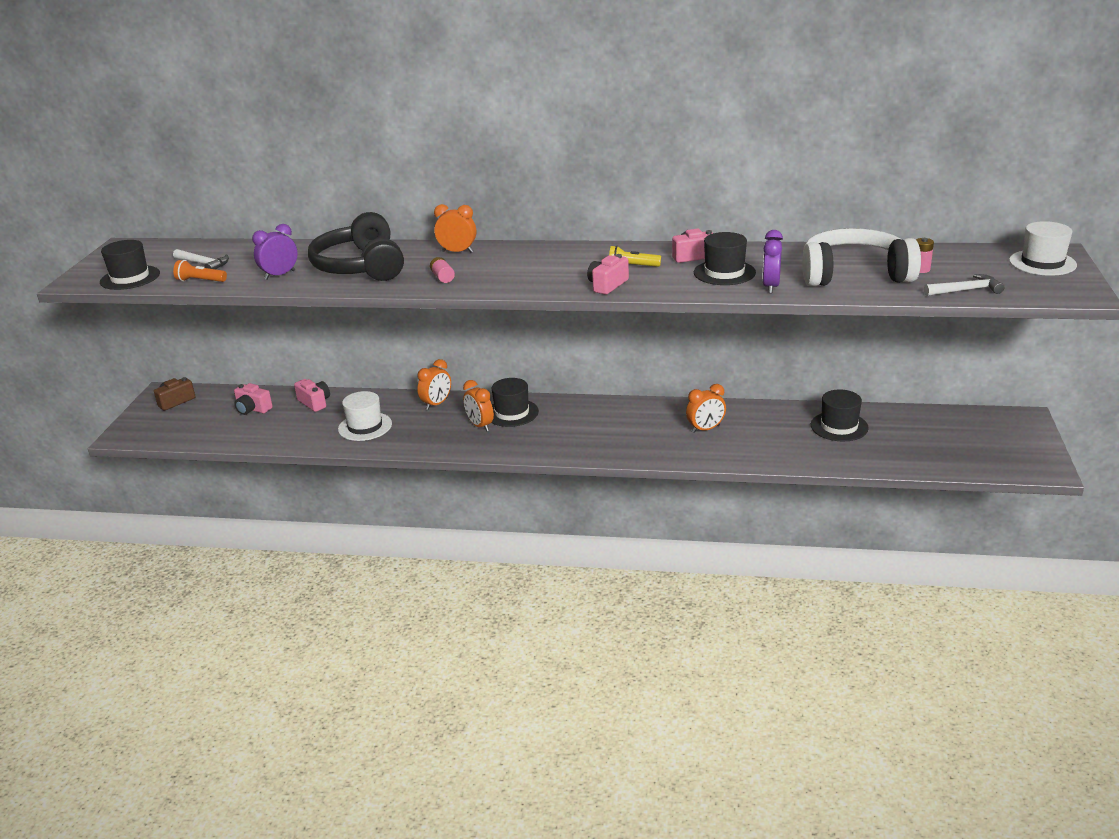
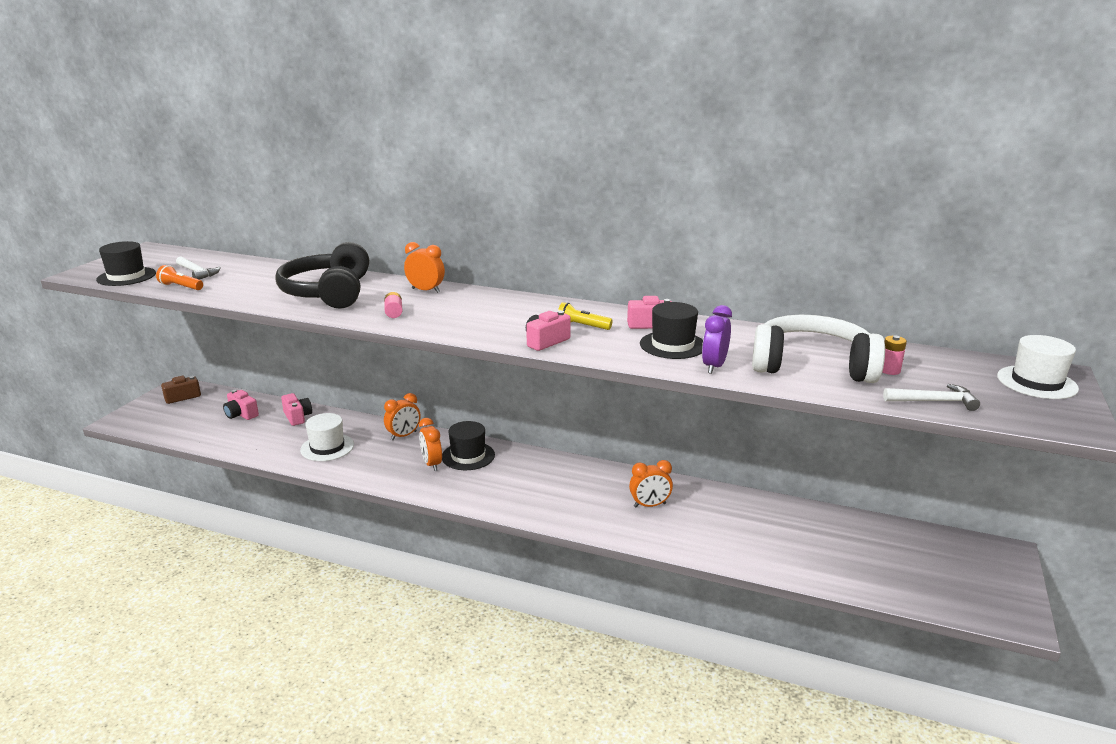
camera: 10 degrees right, 5 degrees down
purple clock [252,224,298,280] -> none
black hat [811,389,869,441] -> none

